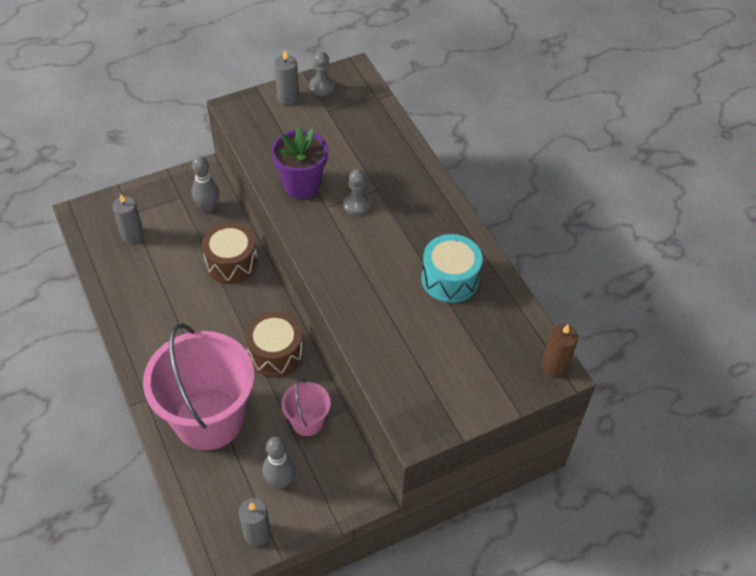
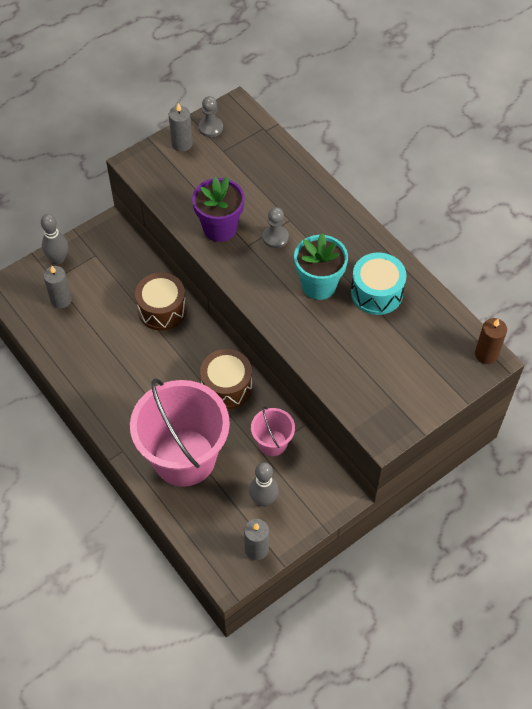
camera: 10 degrees left, 5 degrees up
grey bowling pin [192,156,219,213] -> grey bowling pin moved to [41,214,68,264]
none -> turquoise flower pot [294,233,348,300]

